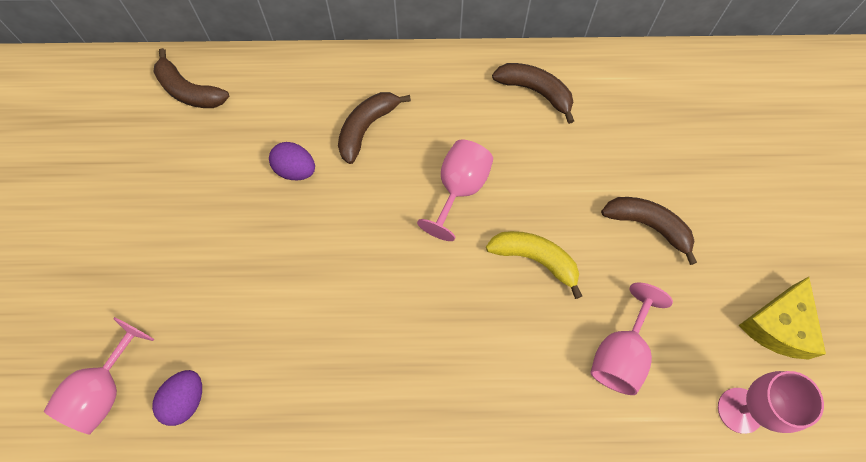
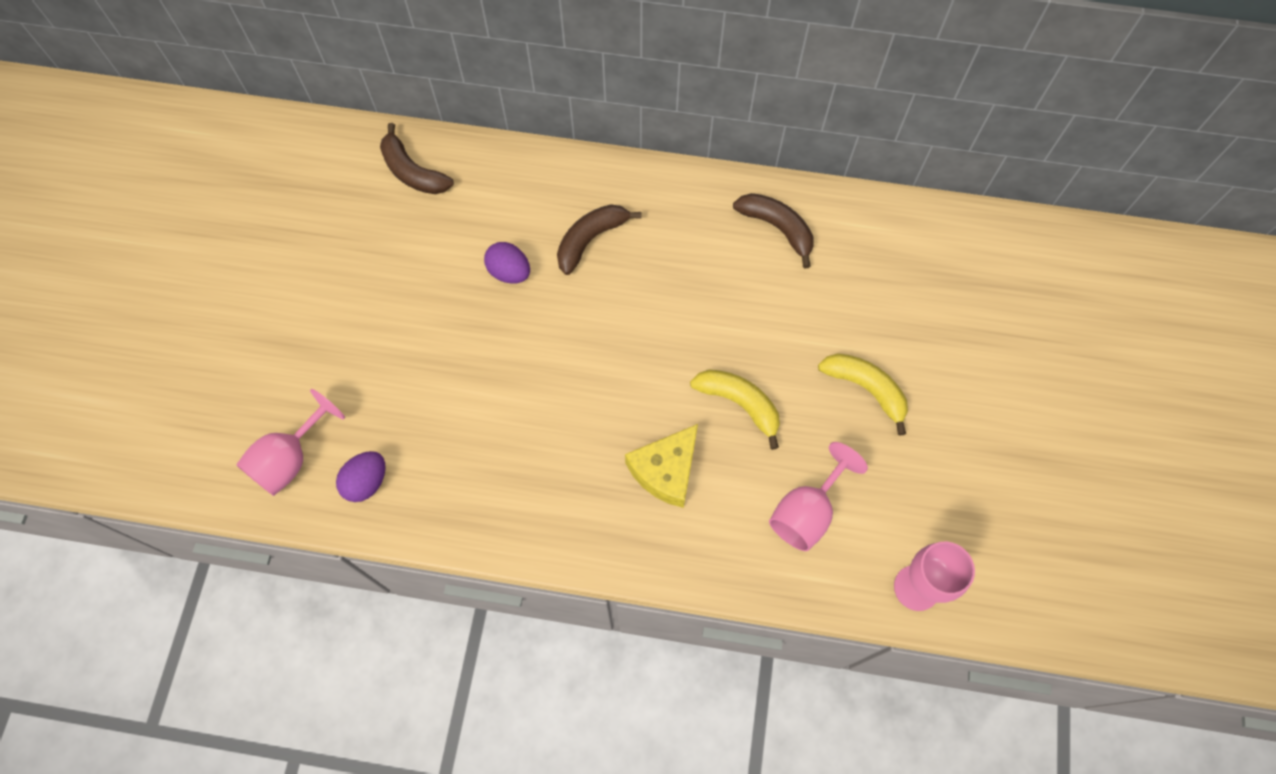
camera: 10 degrees right, 0 degrees up
pink goblet [417,140,493,241] -> none
brown banana [601,197,697,265] -> yellow banana [818,353,908,436]
yellow cheese [738,277,826,360] -> yellow cheese moved to [625,424,698,508]

